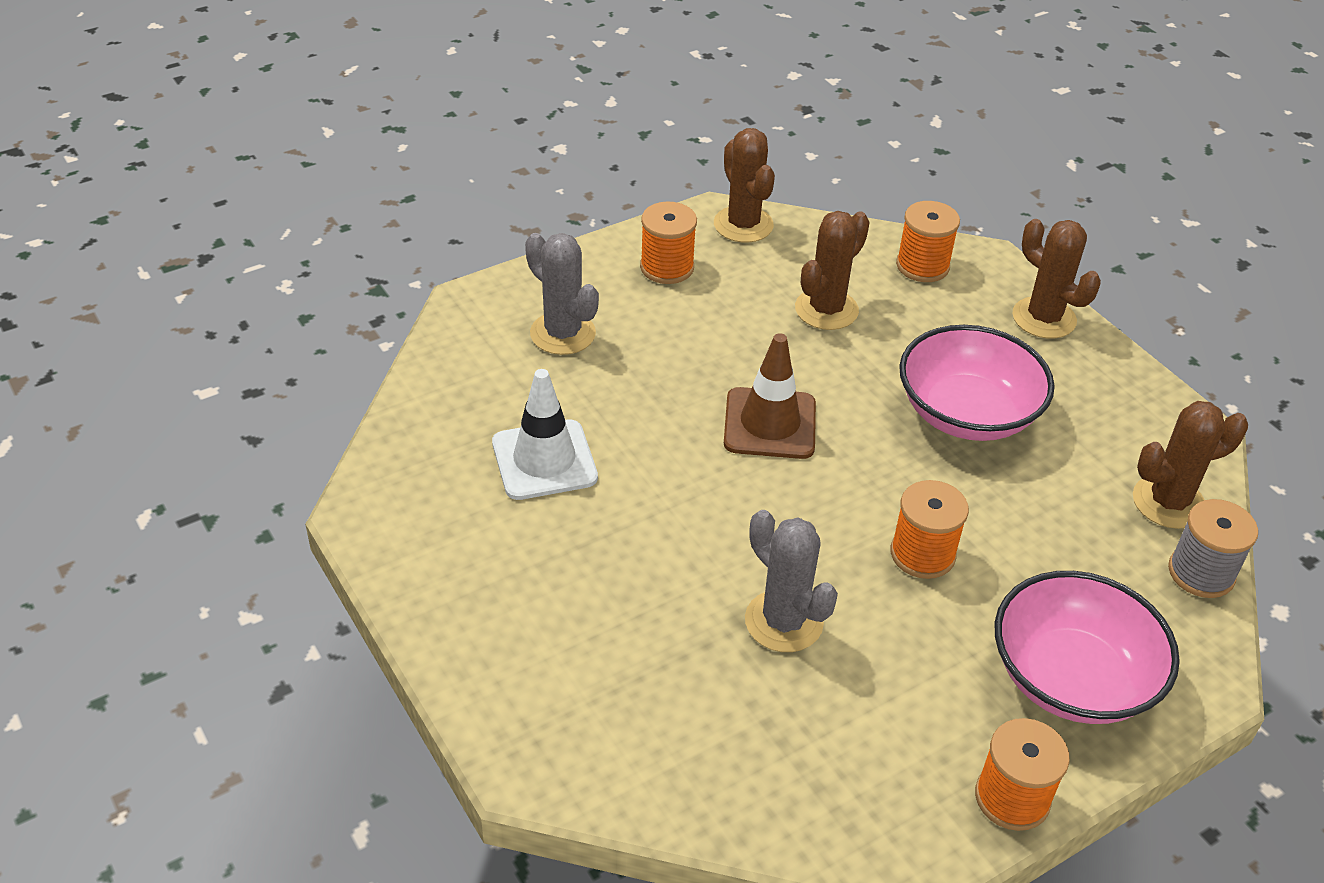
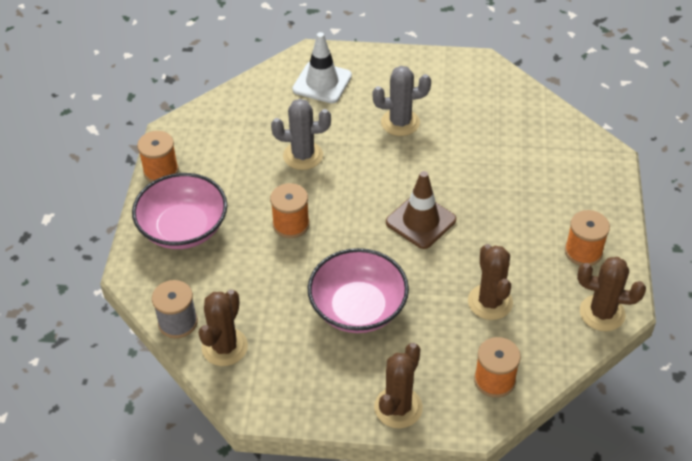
camera: 130 degrees right, 5 degrees up
white traffic cone [492,369,598,500] -> white traffic cone moved to [292,32,352,103]
grey cactus [525,233,599,355] -> grey cactus moved to [372,66,431,136]
brown cactus [1012,219,1101,338] -> brown cactus turned 60 degrees counterclockwise [374,343,423,428]

